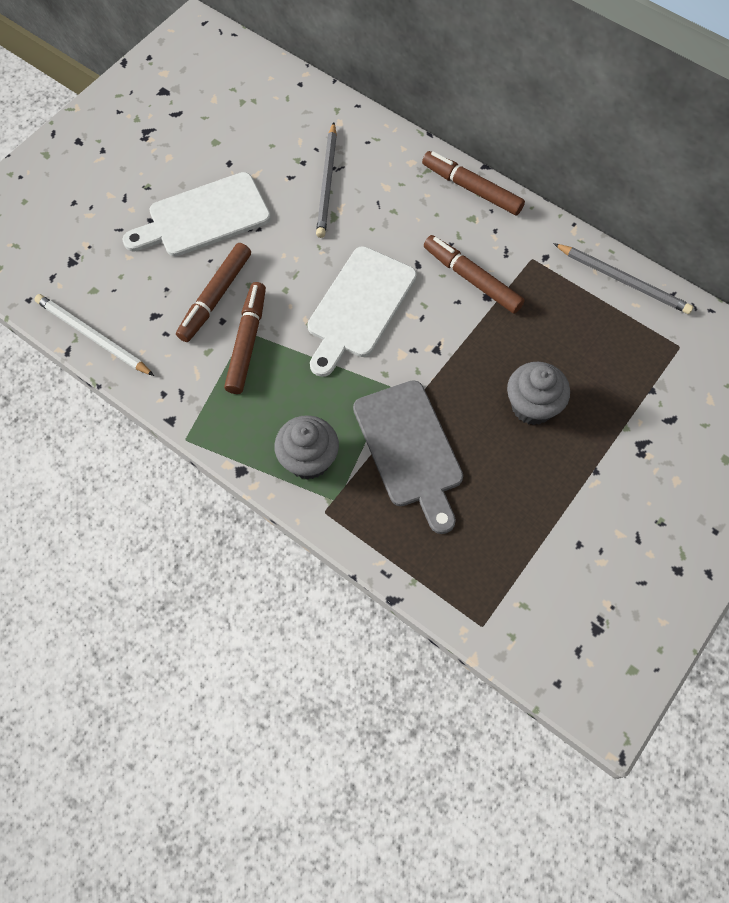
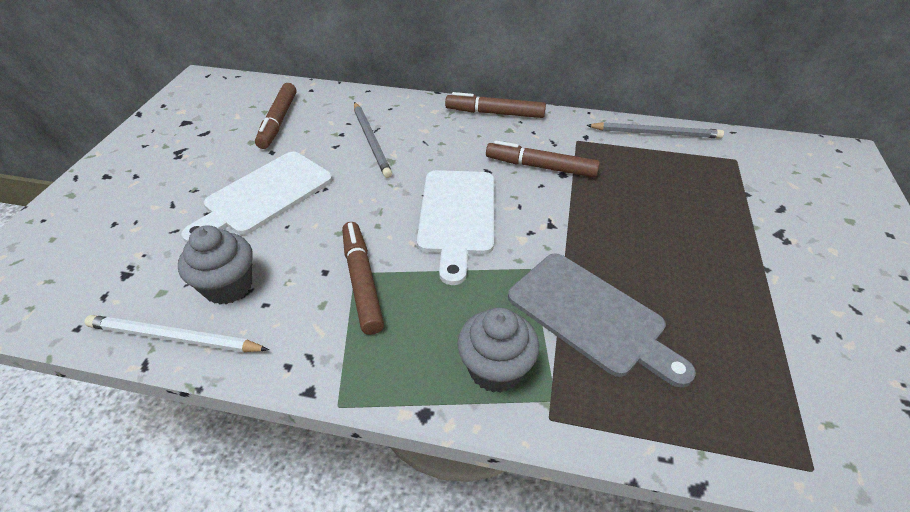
camera: 25 degrees left, 20 degrees down
brown marker [176,243,251,342] -> brown marker moved to [255,83,296,149]
grey cupcake [507,362,570,425] -> grey cupcake moved to [178,225,253,304]

